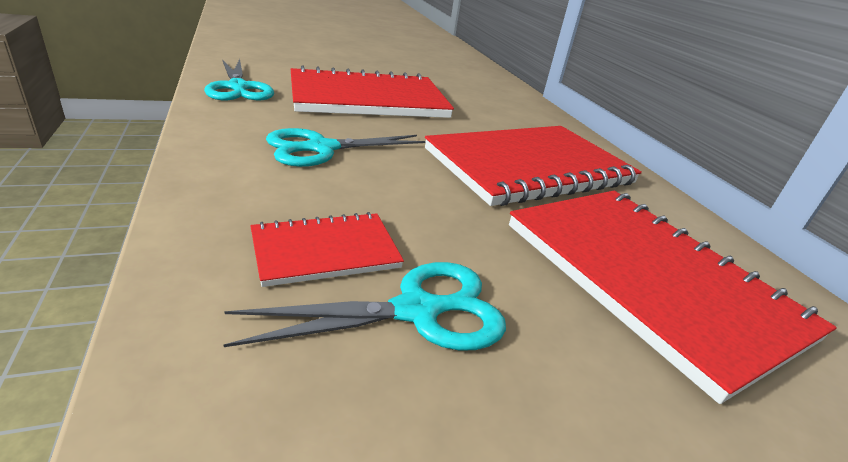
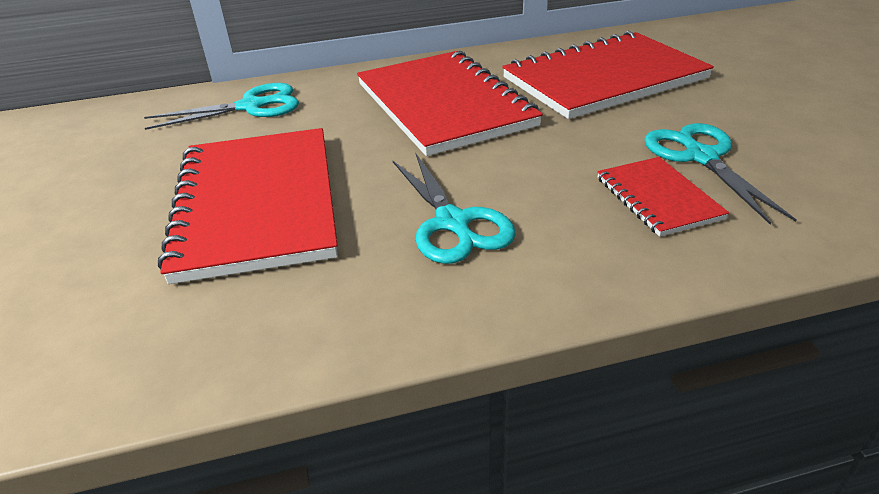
camera: 80 degrees left, 5 degrees up
turquoise scissors [204,59,274,100] -> turquoise scissors moved to [144,83,299,130]

